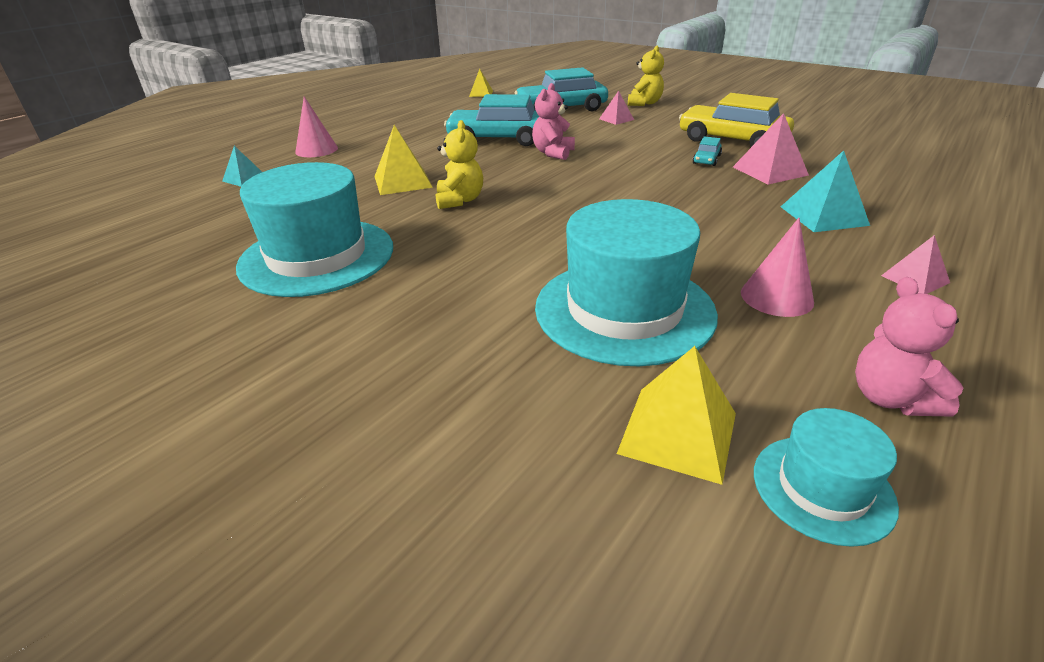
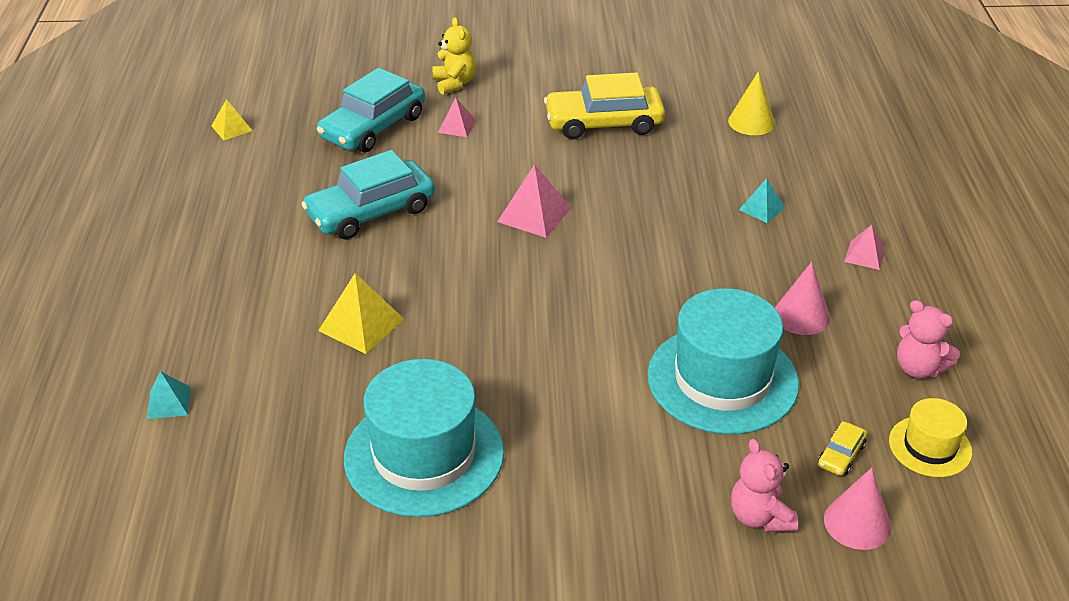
camera: 40 degrees left, 5 degrees up
pink cone [295,97,338,157] -> pink cone moved to [824,468,891,550]
yellow teddy bear [436,120,483,209] -> none
pink teddy bear [532,83,575,160] -> pink teddy bear moved to [731,439,798,532]
yellow pyramid [617,346,736,485] -> yellow car [818,421,867,476]
turquoise car [693,136,722,166] -> none
pink pyramid [733,113,809,185] -> pink pyramid moved to [497,164,571,238]
turquoise hat [754,408,899,547] -> yellow hat [889,398,972,477]
turquoise pyramid [781,151,870,232] -> turquoise pyramid [739,178,786,223], size x0.61
none -> yellow cone [728,71,775,135]

